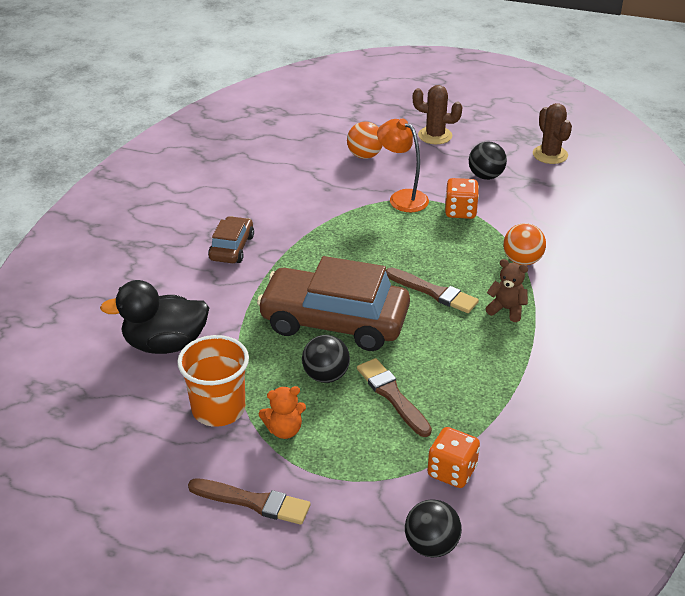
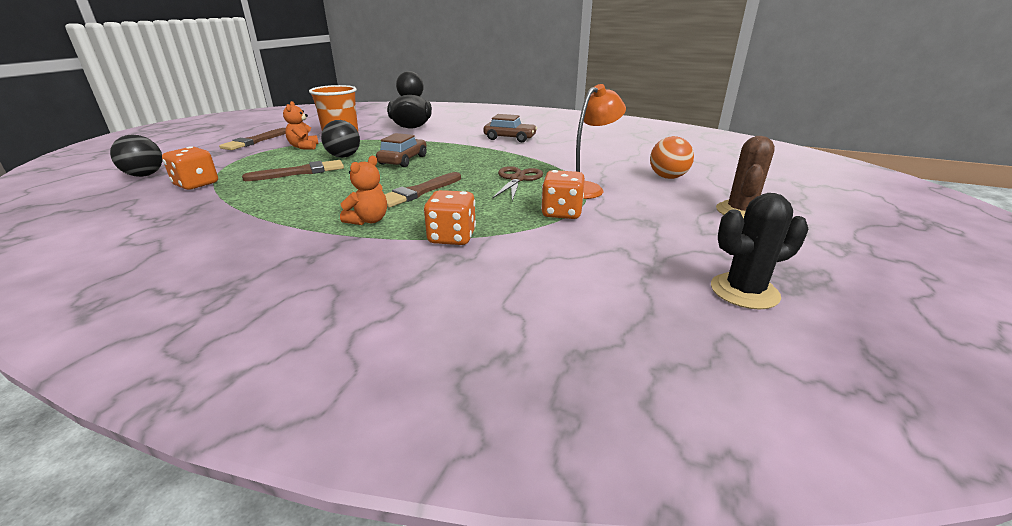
camera: 95 degrees right, 10 degrees down
brown car [257,256,410,351] -> brown car [376,133,427,167], size x0.50
black ball [469,142,507,180] -> none
brown teddy bear [485,259,528,322] -> orange teddy bear [340,156,387,225]
orange ball [503,223,546,265] -> orange dice [424,190,476,245]
brown cactus [533,103,572,164] -> black cactus [711,193,809,309]
none -> brown scissors [493,166,543,201]

